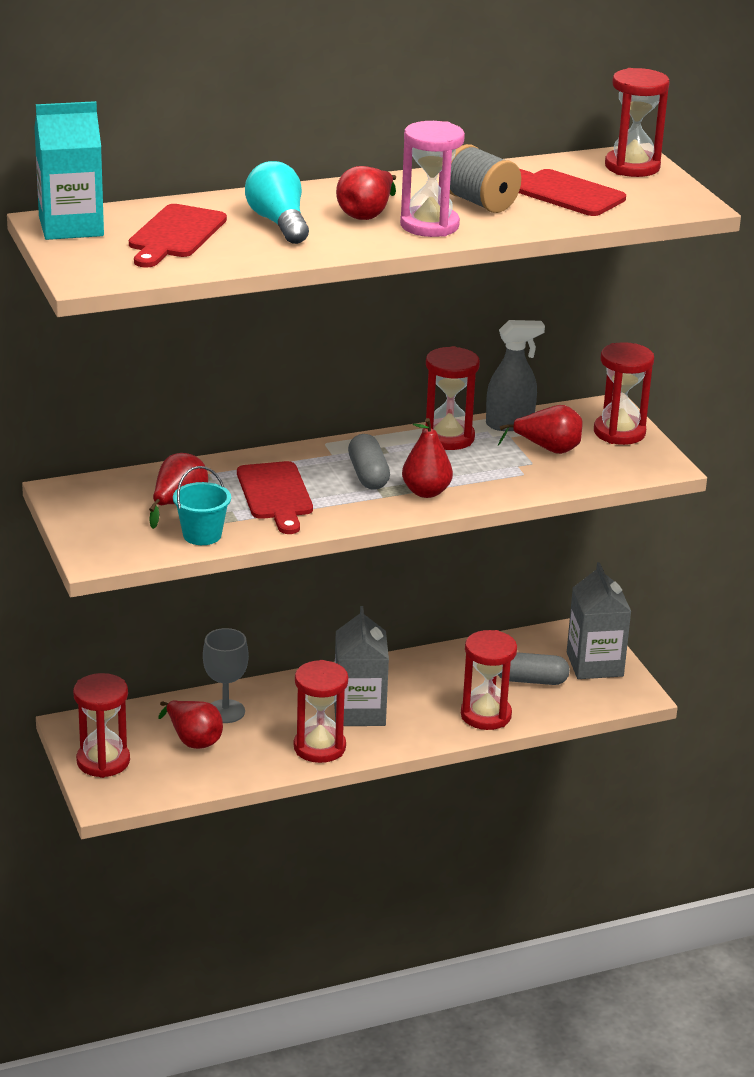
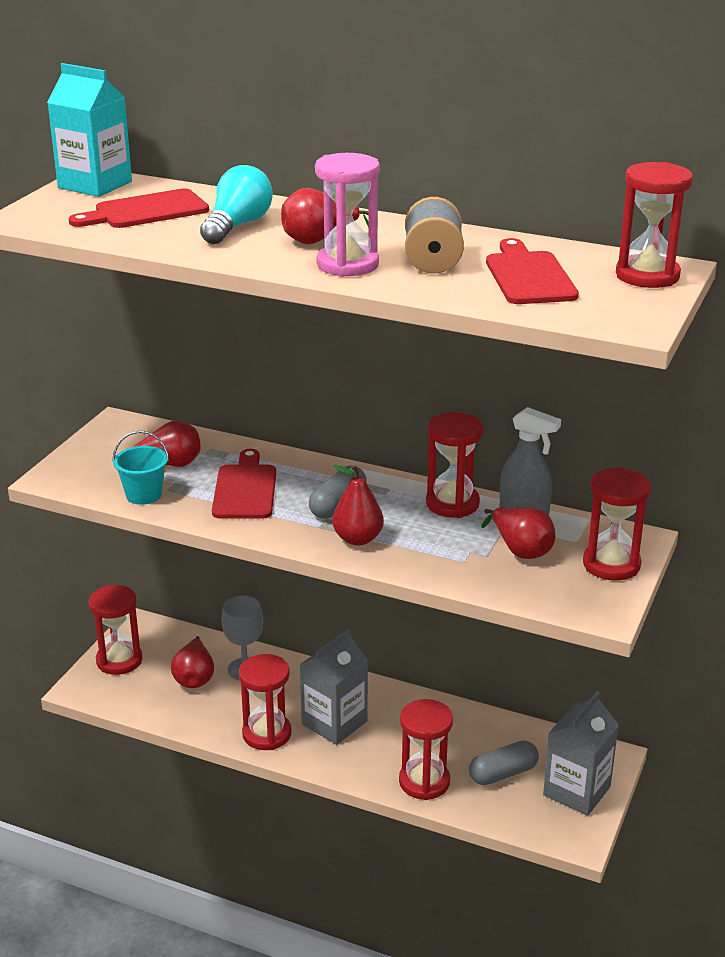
camera: 45 degrees right, 0 degrees up
red cutting board [237,461,313,534] -> red cutting board turned 150 degrees clockwise [212,449,276,519]
grey capsule [498,652,570,685] -> grey capsule turned 75 degrees counterclockwise [469,741,539,785]

